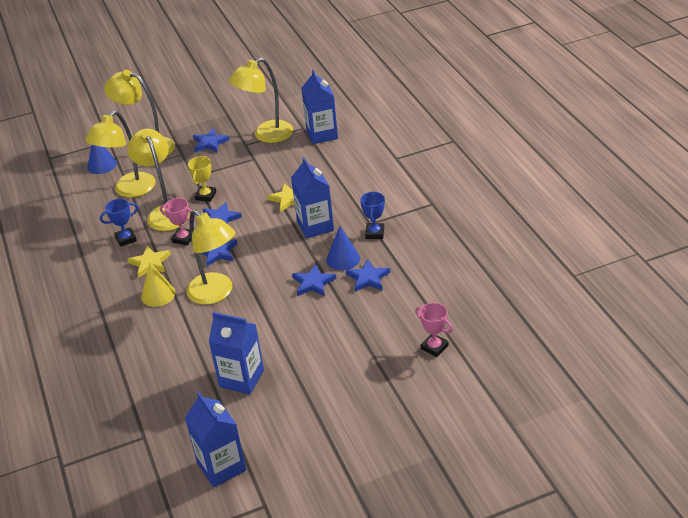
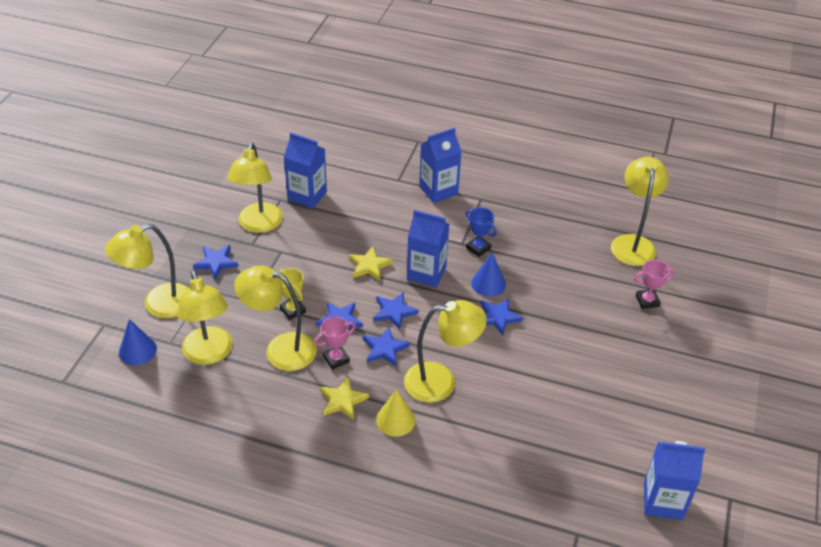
camera: 55 degrees left, 5 degrees up
blue trophy [100,199,138,247] -> none
blue carton [209,312,264,395] -> blue carton moved to [419,128,462,203]
blue star [346,259,391,292] -> blue star moved to [373,292,419,330]
none -> yellow lamp [611,157,669,266]

